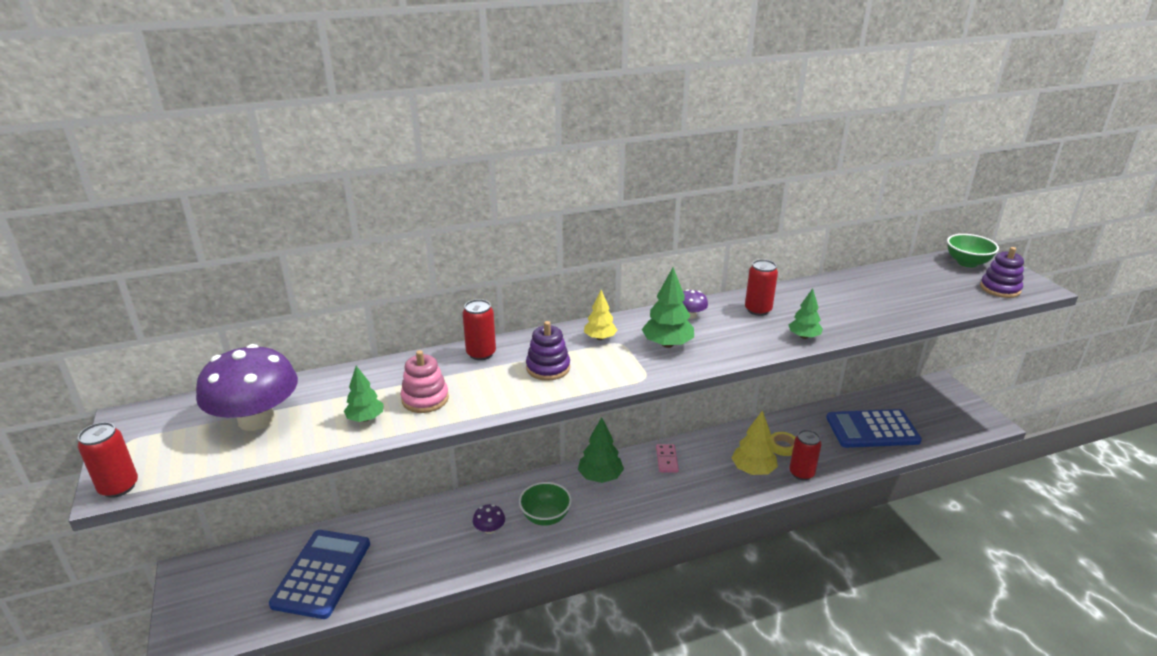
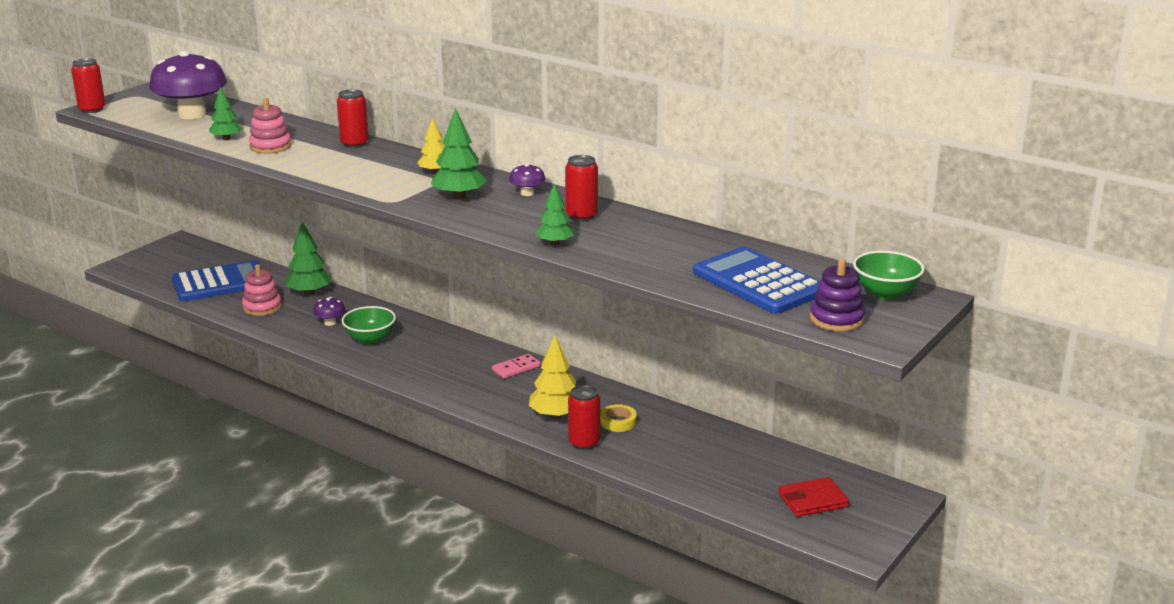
camera: 55 degrees right, 5 degrees down
purple stacking toy [526,321,570,381] -> none
green tree [578,417,624,483] -> green tree moved to [285,222,332,295]
blue calculator [826,409,922,448] -> blue calculator moved to [693,247,820,314]
none -> pink stacking toy [242,264,282,316]
none -> red wallet [778,477,849,517]

